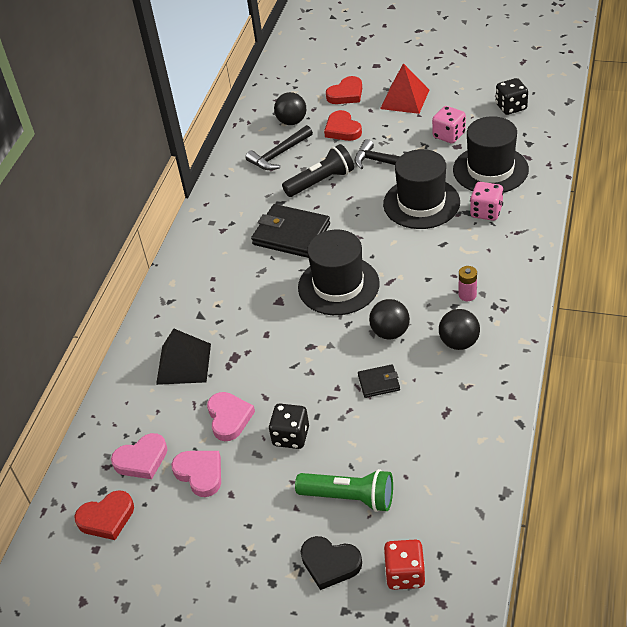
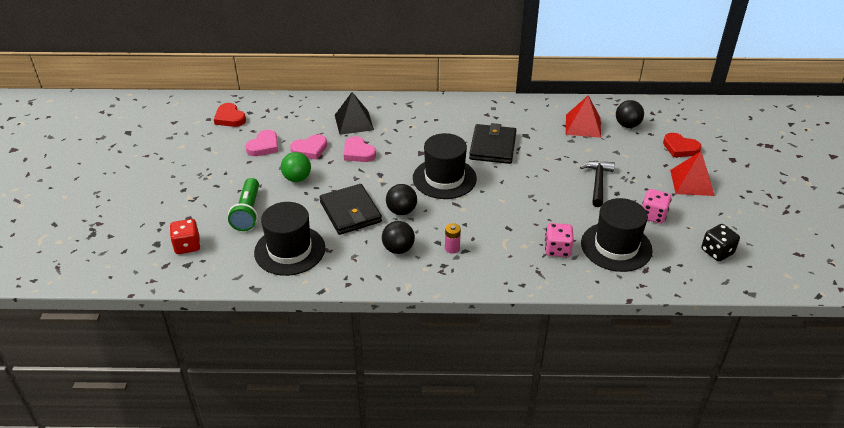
camera: 70 degrees right, 5 degrees down
pink heart [111,433,168,479] -> pink heart moved to [344,136,376,162]
black hammer [246,125,313,170] -> red pyramid [566,95,601,138]
black dice [269,404,309,449] -> green ball [281,152,311,182]
black flashlight [282,144,354,197] -> none
black heart [301,536,362,590] -> none
red heart [324,110,362,141] -> none
black wallet [358,364,400,398] -> black wallet [320,184,382,235], size x2.00
black hat [383,149,460,229] -> black hat moved to [254,202,325,276]

